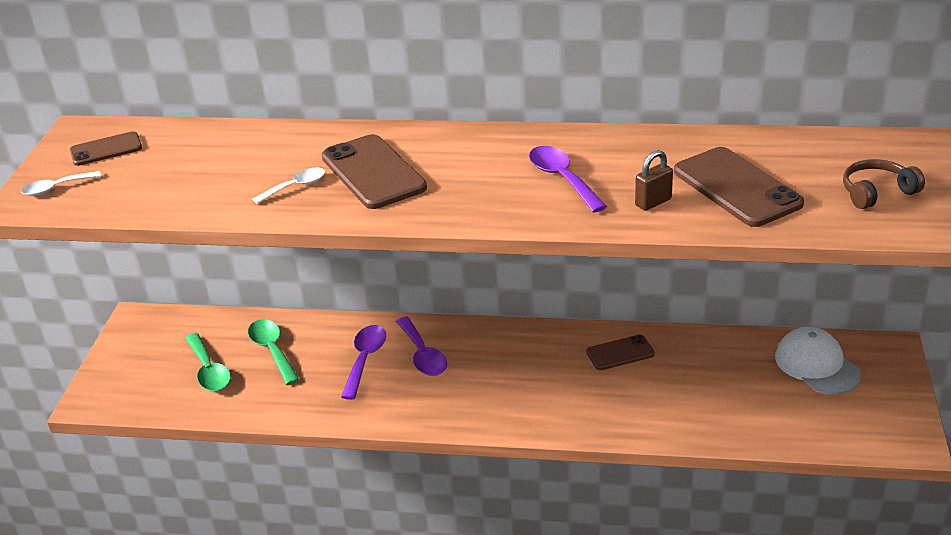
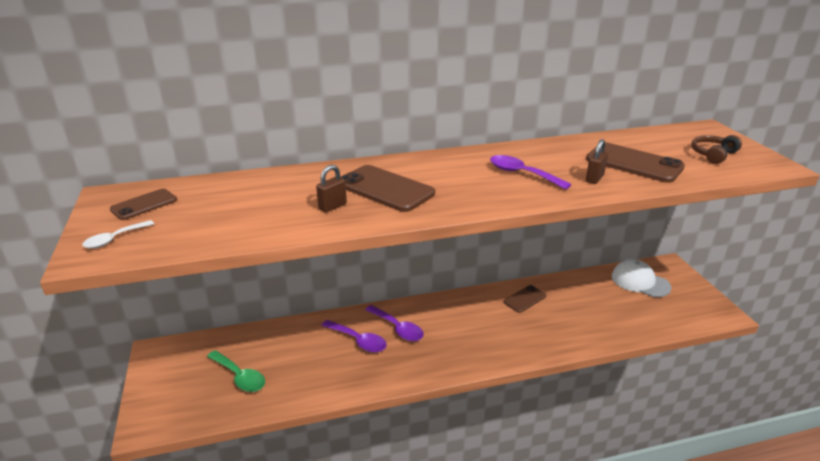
camera: 25 degrees left, 5 degrees down
green spoon [248,319,300,385] -> none
white spoon [252,167,325,204] -> brown padlock [316,165,347,213]
purple spoon [341,325,386,400] -> purple spoon turned 135 degrees clockwise [321,320,387,352]

